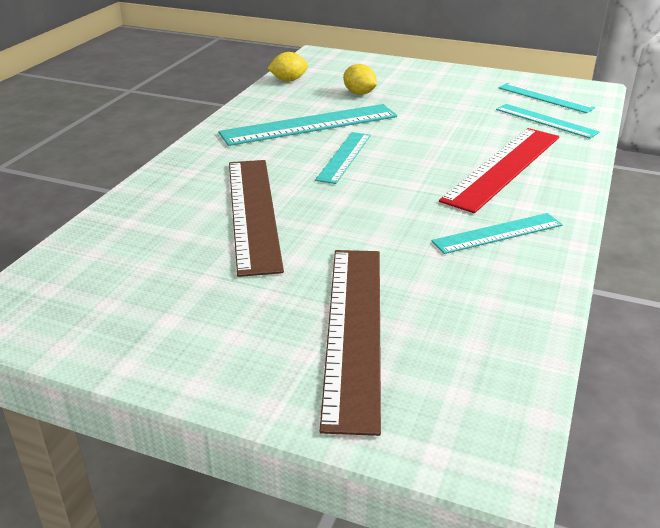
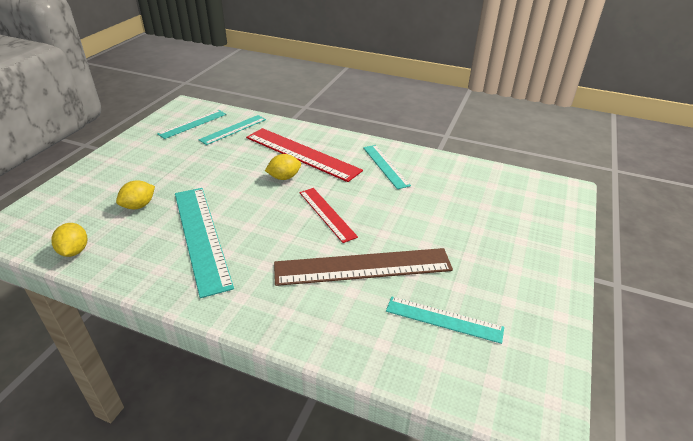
camera: 90 degrees left, 5 degrees up
turquoise ruler [315,132,371,184] -> turquoise ruler moved to [386,296,504,344]
brown ruler [320,250,381,436] -> none
none -> yellow lemon [265,154,301,180]
none -> red ruler [299,188,358,243]

